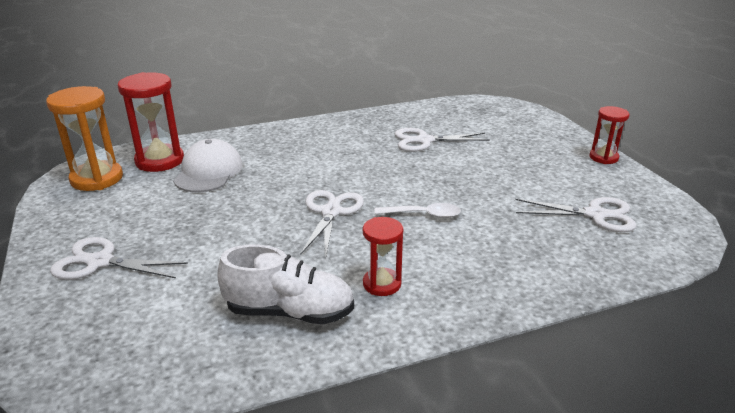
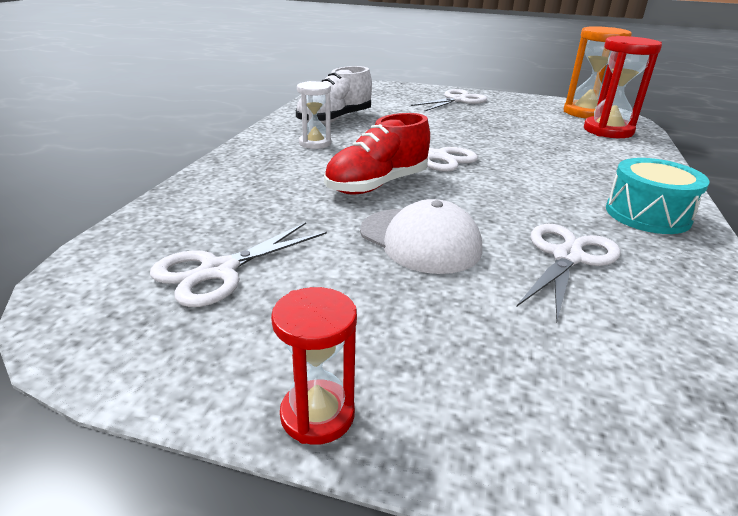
camera: 125 degrees right, 0 degrees up
white cap [173,139,243,192] -> white cap moved to [360,199,482,274]
red hourglass [363,217,403,296] -> white hourglass [297,81,331,149]
white spoon [374,203,461,218] -> red shoe [324,113,430,195]
none -> turquoise drum [606,158,710,234]

